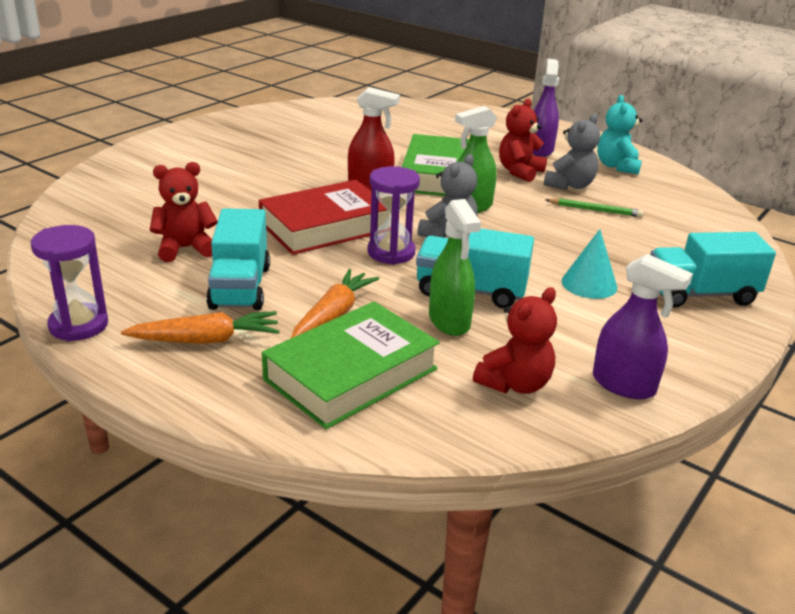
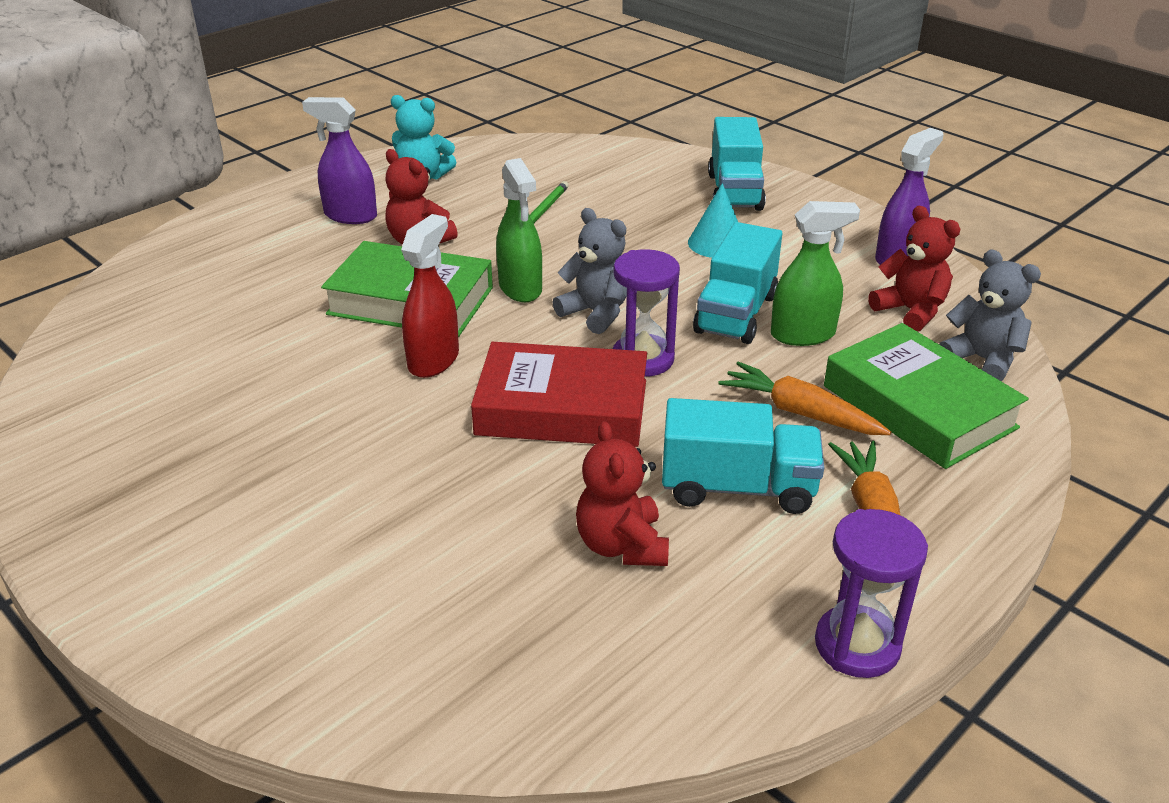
camera: 80 degrees left, 5 degrees up
red book [259,180,389,255] -> red book turned 60 degrees counterclockwise [471,342,647,447]
grey teddy bear [544,114,600,190] -> grey teddy bear moved to [939,250,1041,382]

